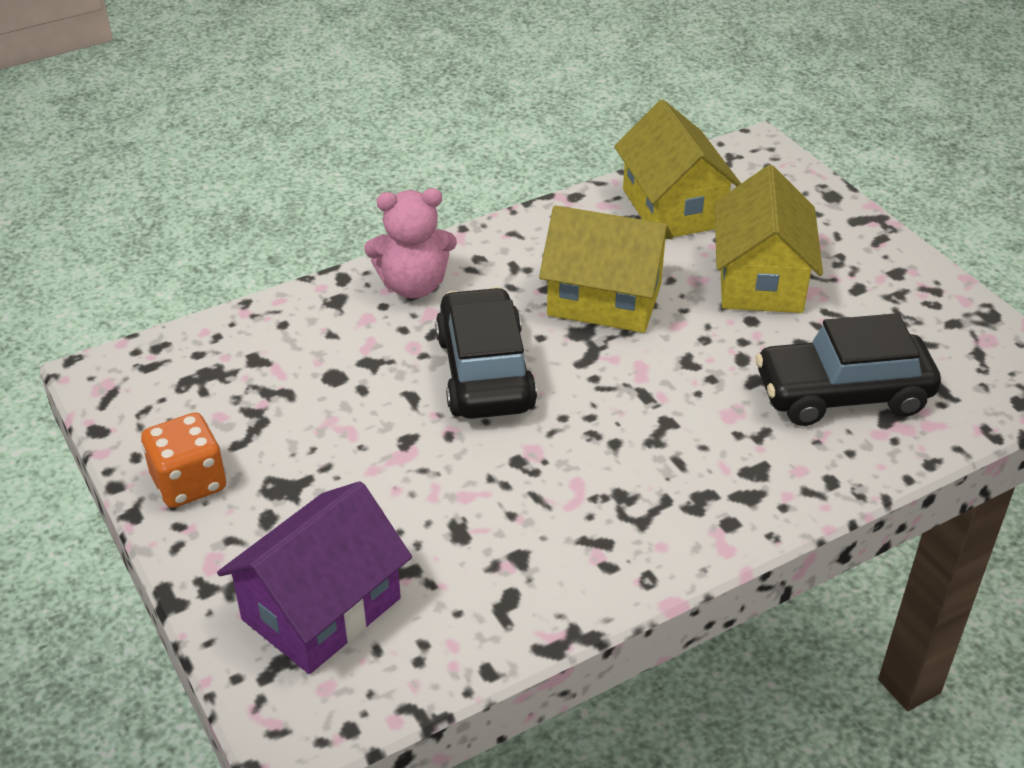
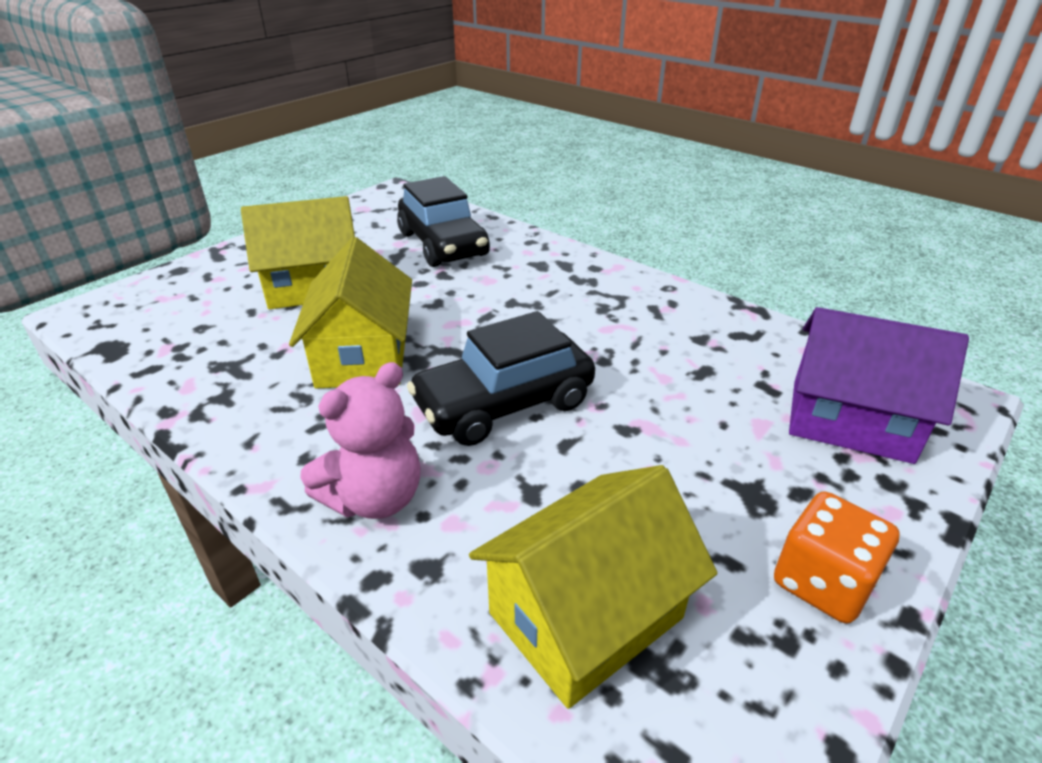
camera: 110 degrees left, 5 degrees down
pink teddy bear [364,188,457,298] -> pink teddy bear turned 75 degrees clockwise [300,362,421,519]
yellow house [614,100,741,237] -> yellow house moved to [469,465,717,709]

